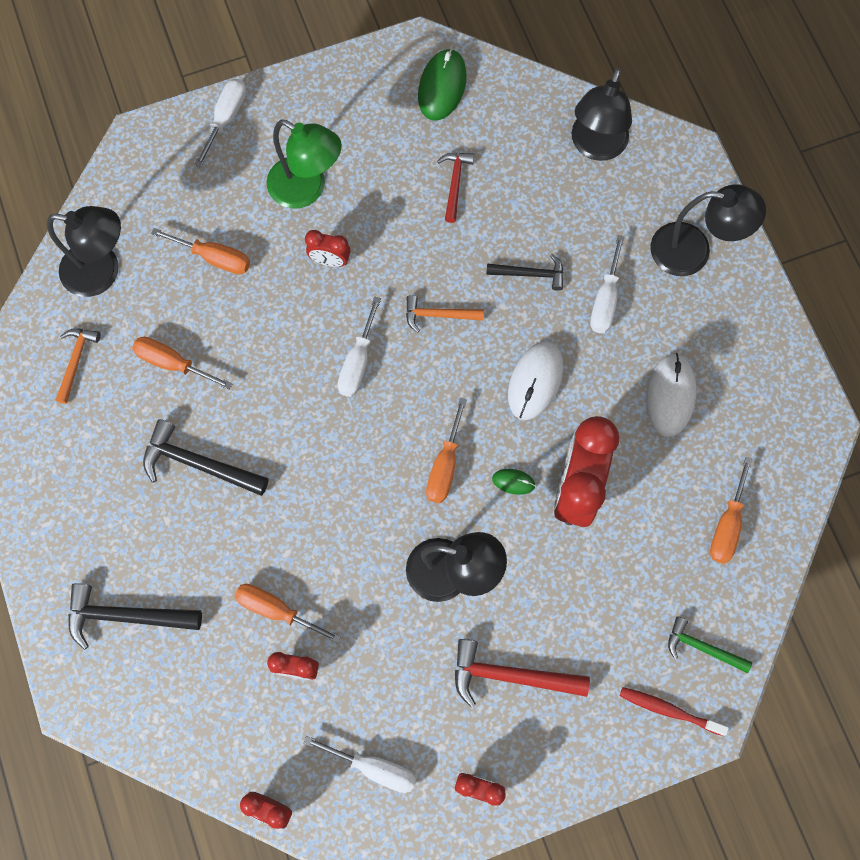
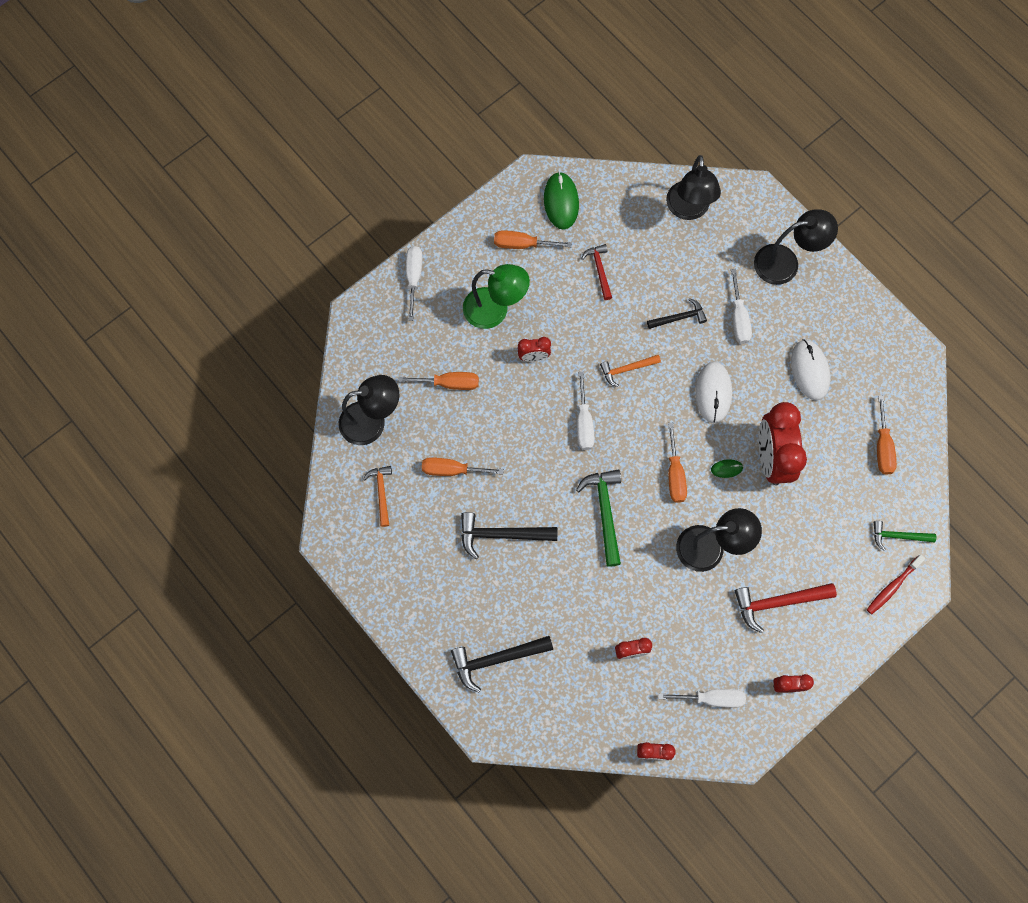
camera: 20 degrees left, 0 degrees up
orange screwdriver [234,584,341,643] -> orange screwdriver moved to [494,230,572,249]
red toothbrush [620,687,729,736] -> red toothbrush turned 45 degrees counterclockwise [867,555,926,614]
none -> green hammer [576,469,621,567]

